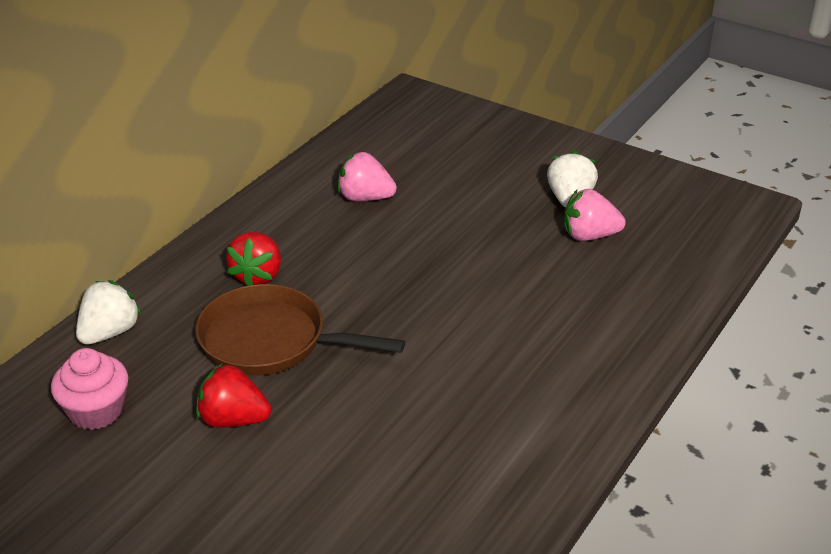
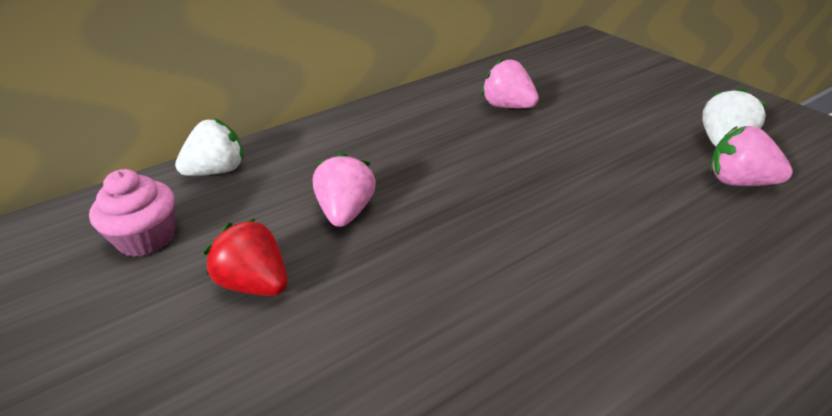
camera: 25 degrees right, 0 degrees up
brown pan [195,284,405,376] -> pink strawberry [313,152,376,227]
red strawberry [226,232,281,286] -> none

